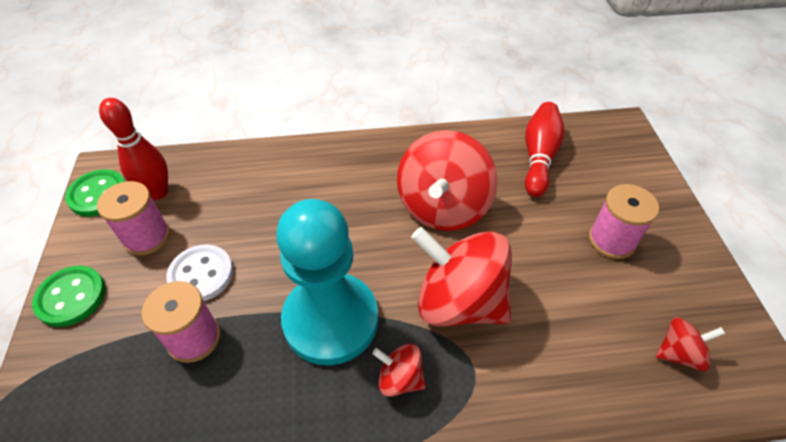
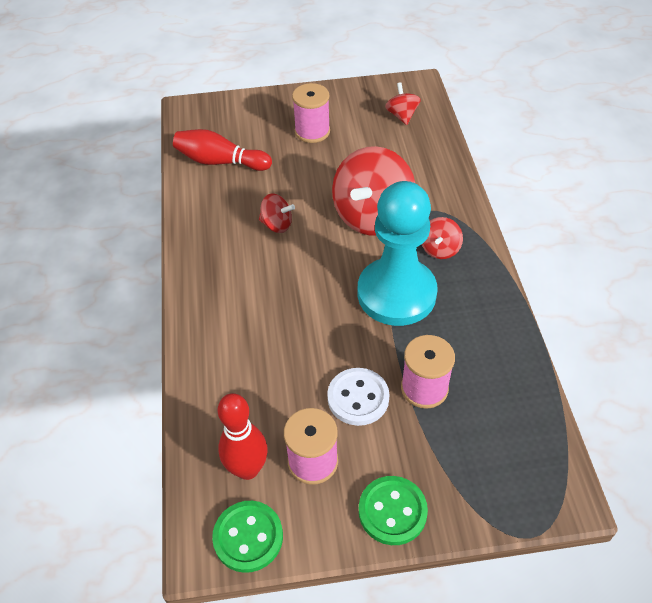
camera: 90 degrees left, 0 degrees up
red spinning top [397,130,498,231] -> red spinning top [259,194,295,233], size x0.47

